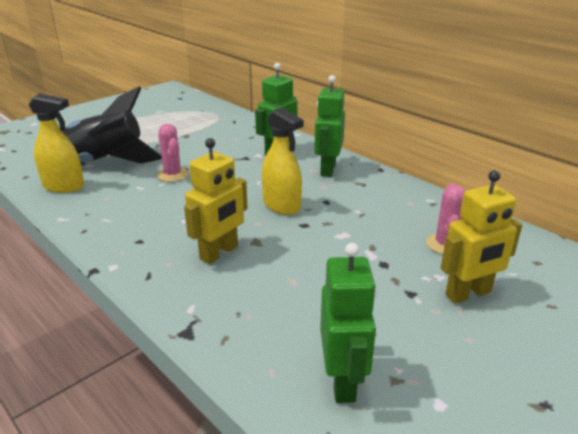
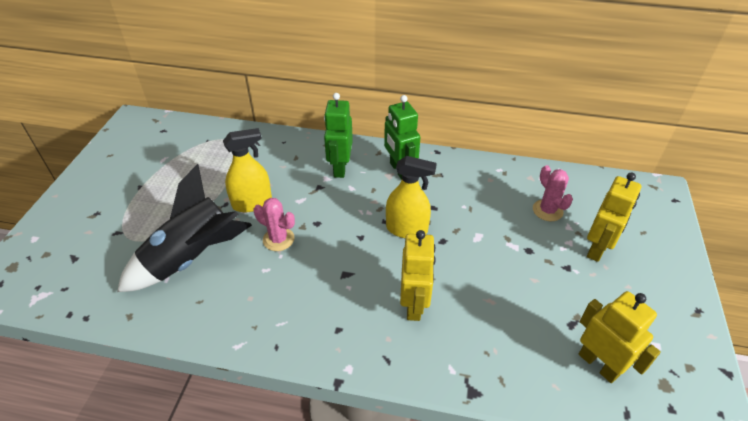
camera: 35 degrees left, 15 degrees up
yellow spray bottle [28,94,84,193] -> yellow spray bottle moved to [223,128,272,212]
green robot [320,243,377,403] -> yellow robot [579,291,661,383]

